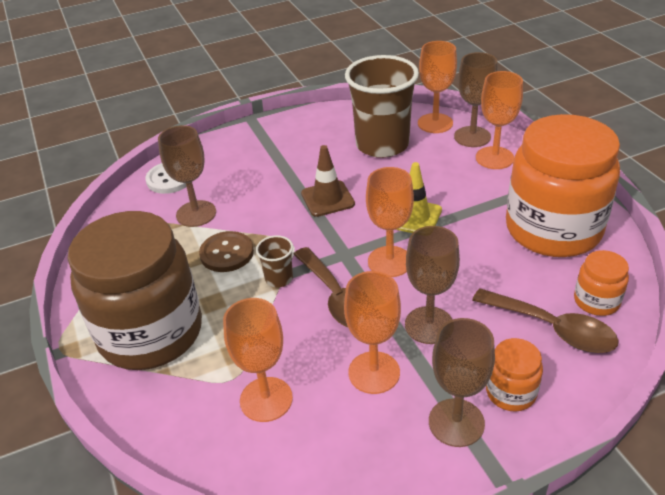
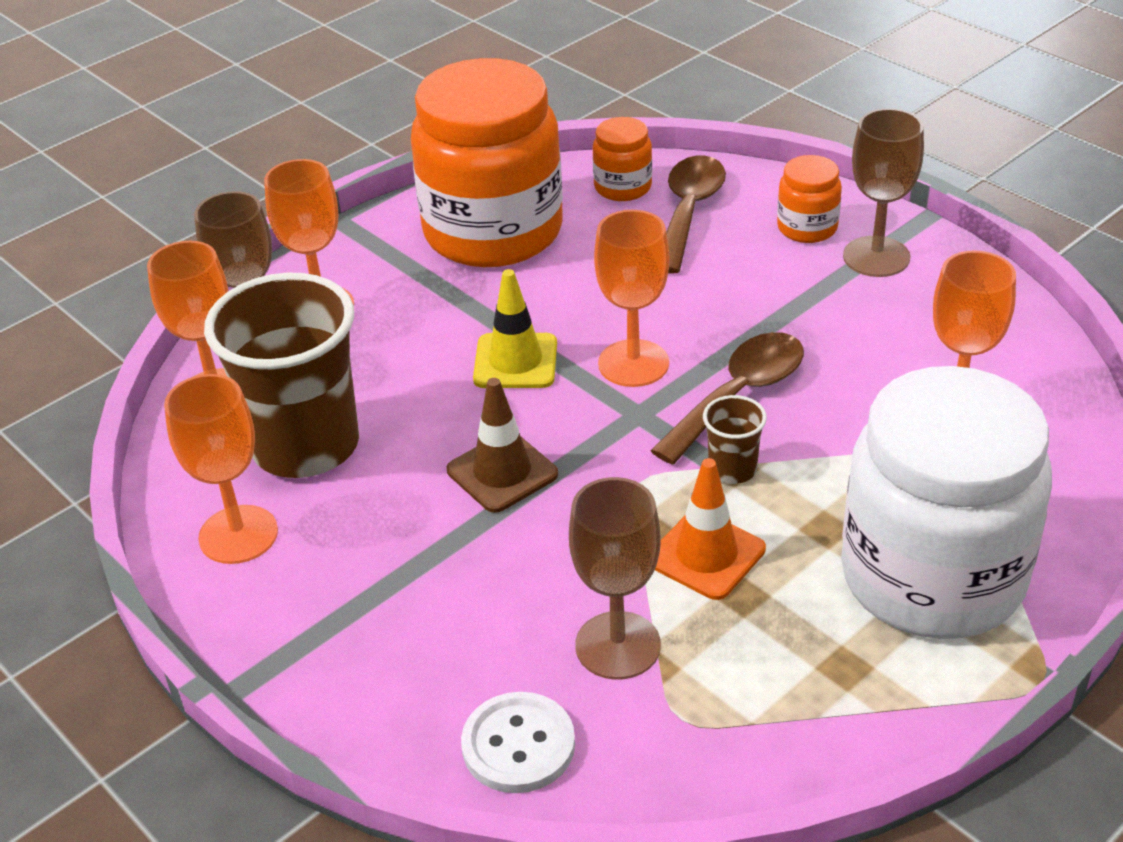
camera: 110 degrees left, 0 degrees up
brown jar [67,211,202,370] -> white jar [841,366,1052,639]
brown button [199,231,254,272] -> orange traffic cone [655,458,766,600]
orange goblet [344,271,401,394] -> orange goblet moved to [164,374,278,564]
brown goblet [405,226,460,344] -> none

